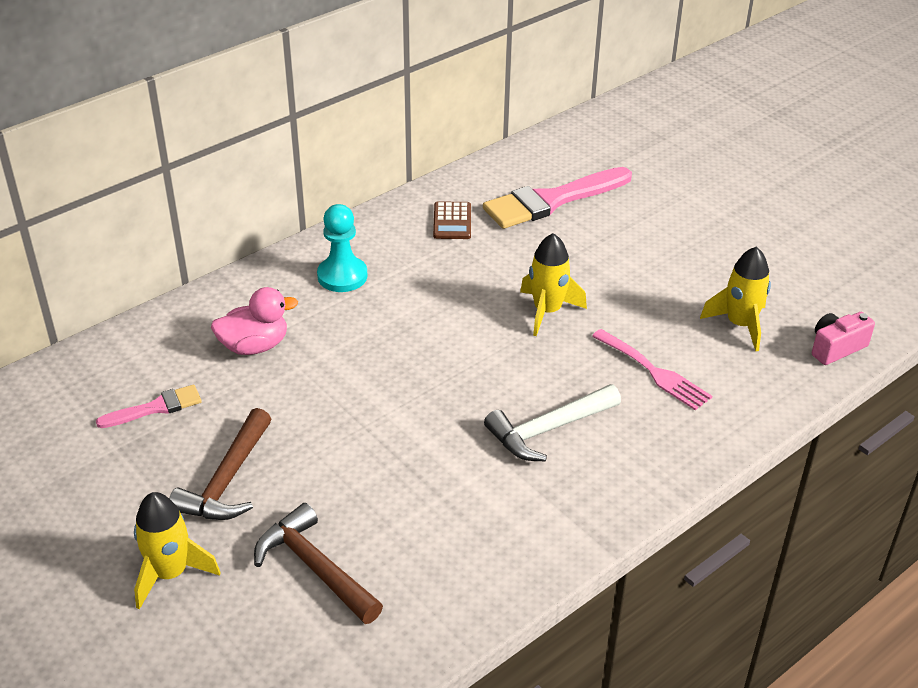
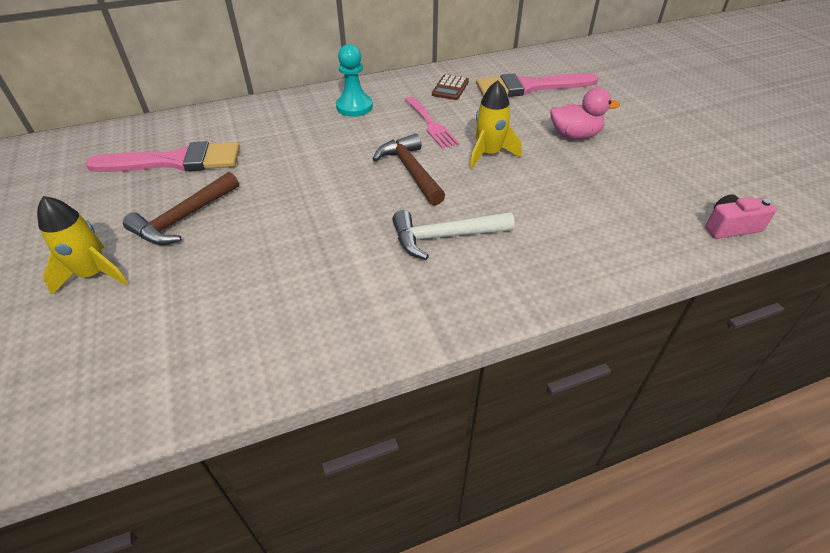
camera: 20 degrees right, 5 degrees up
pink brush [96,385,202,428] -> pink brush [85,141,240,172], size x1.92
pink duck [211,287,298,355] -> pink duck moved to [550,88,620,139]
brown hammer [254,503,383,624] -> brown hammer moved to [373,133,445,206]
pink fork [592,329,712,410] -> pink fork moved to [404,96,459,149]
yellow rocket [700,247,771,351] -> none

